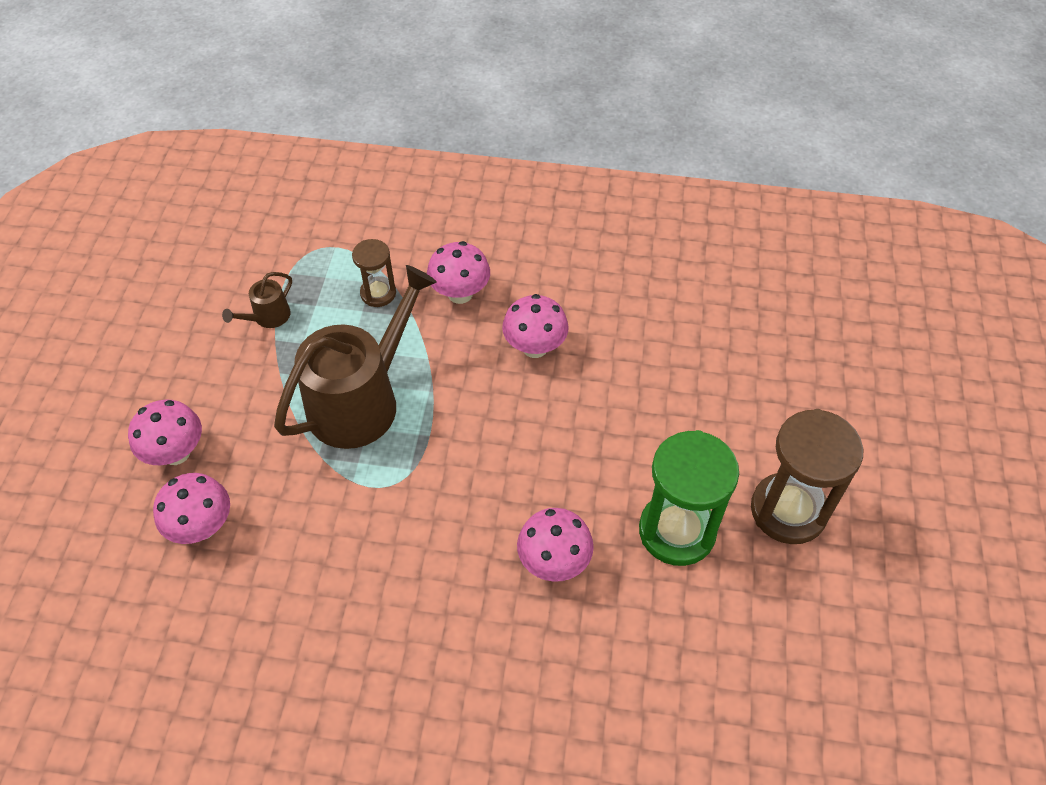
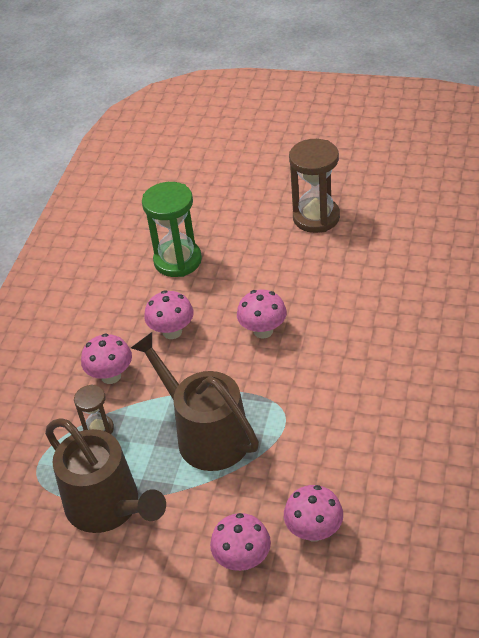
camera: 80 degrees left, 10 degrees down
brown watering can [222,272,292,328] -> brown watering can [45,418,166,533], size x2.36
pink mushroom [517,508,594,582] -> pink mushroom moved to [237,290,287,338]
green hourglass [639,430,739,566] -> green hourglass moved to [142,182,202,277]

